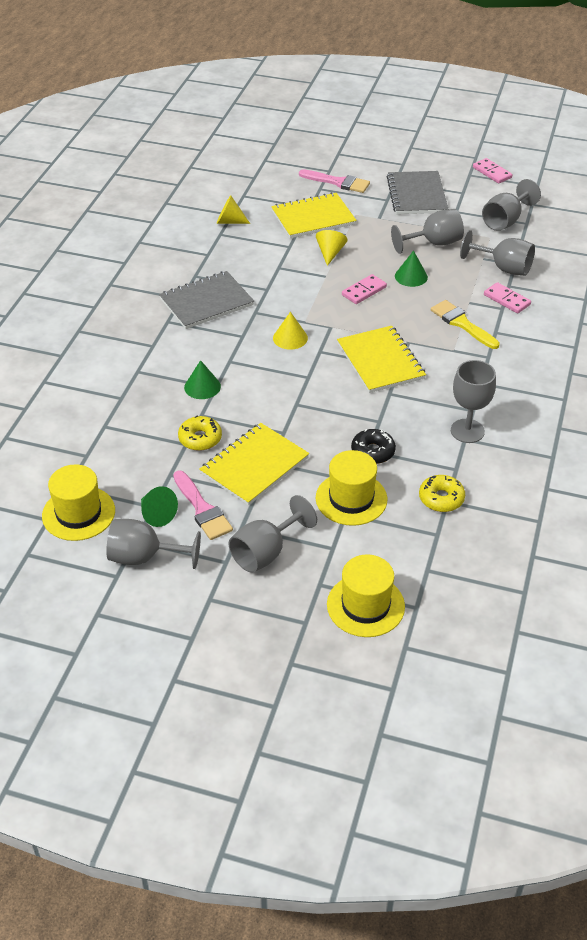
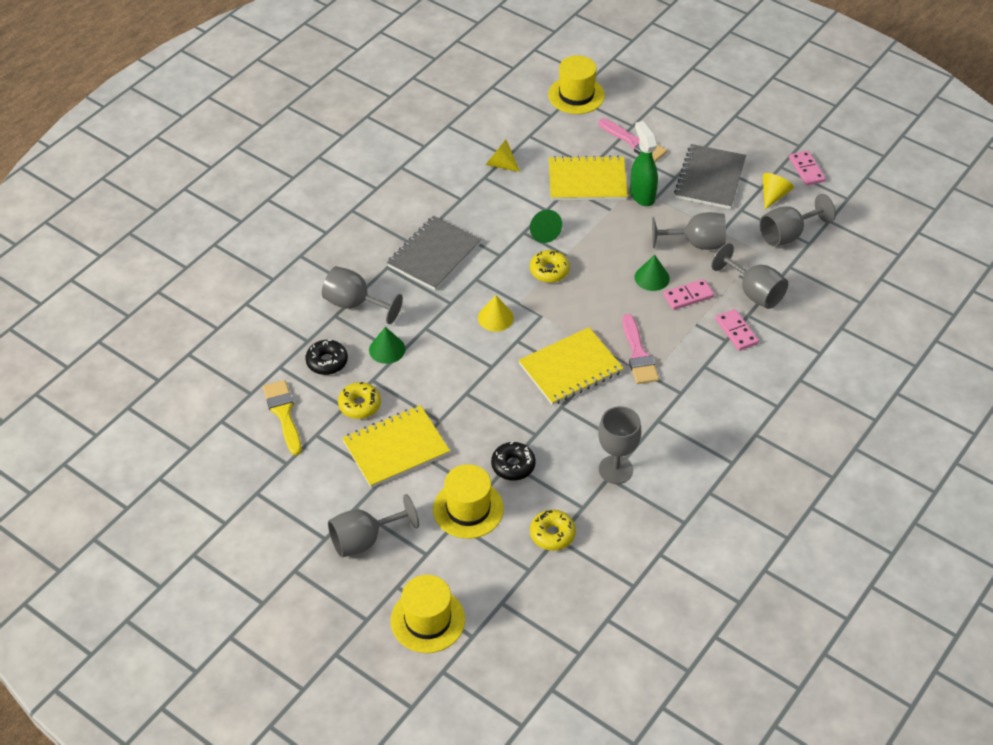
camera: 20 degrees right, 5 degrees up
yellow hat [42,464,115,541] -> yellow hat moved to [548,55,605,114]
grey goblet [106,519,201,569] -> grey goblet moved to [322,266,403,324]
green cone [141,486,178,527] -> green cone moved to [530,210,562,243]
grey notebook [159,271,254,329] -> grey notebook turned 45 degrees counterclockwise [387,216,481,290]
pink brush [173,470,233,540] -> pink brush moved to [622,314,659,384]
yellow cone [316,230,348,266] -> yellow cone moved to [763,173,794,209]
yellow notebook [337,326,426,393] -> yellow notebook turned 60 degrees clockwise [519,327,624,405]
pink domino [342,274,387,304] -> pink domino moved to [663,279,714,310]
yellow brush [431,300,500,349] -> yellow brush moved to [263,380,302,455]
none -> black donut [305,340,348,375]
none -> yellow donut [530,250,570,283]
none -> green spray bottle [630,121,658,206]

